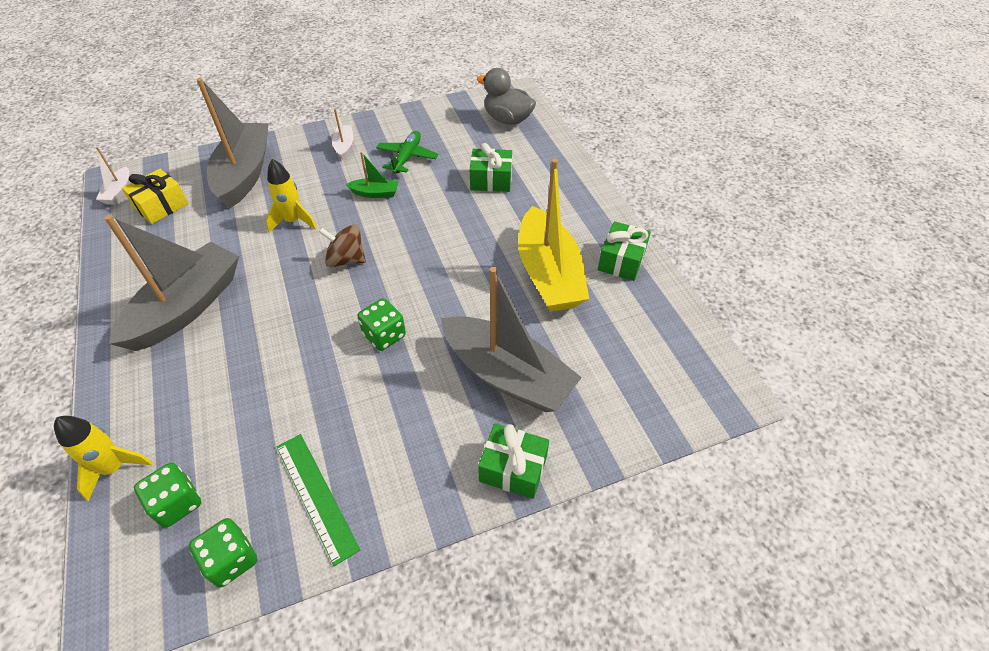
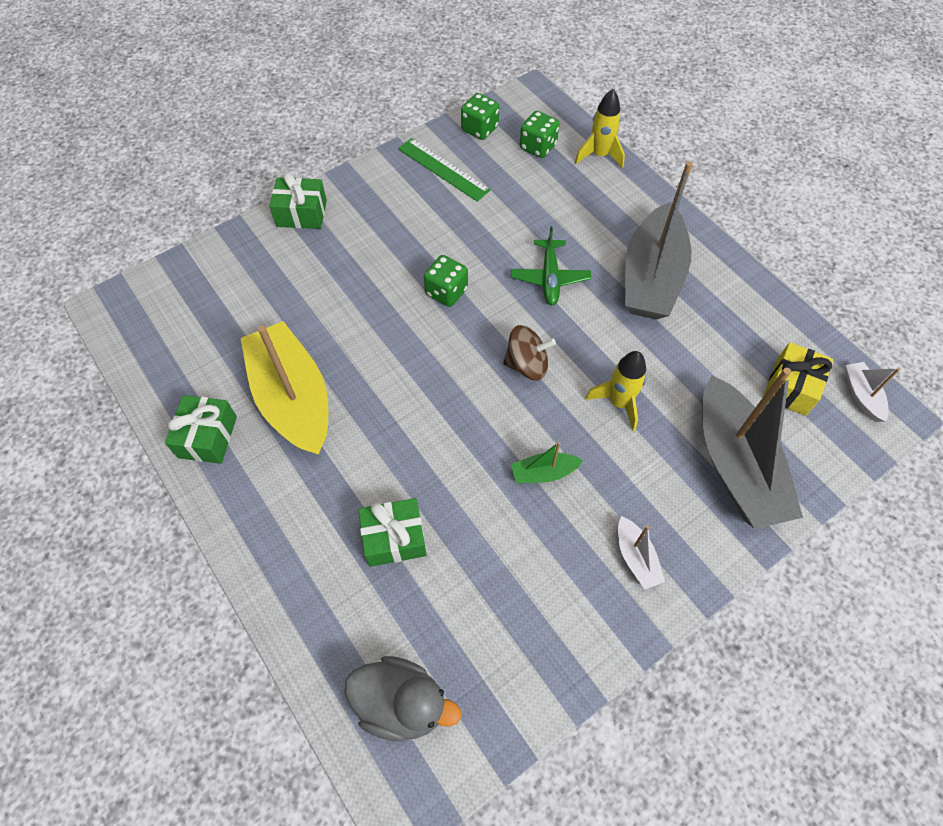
camera: 165 degrees right, 10 degrees up
green plane [376,131,439,173] -> green plane moved to [511,226,591,305]
grey boat [441,267,582,412] -> none

